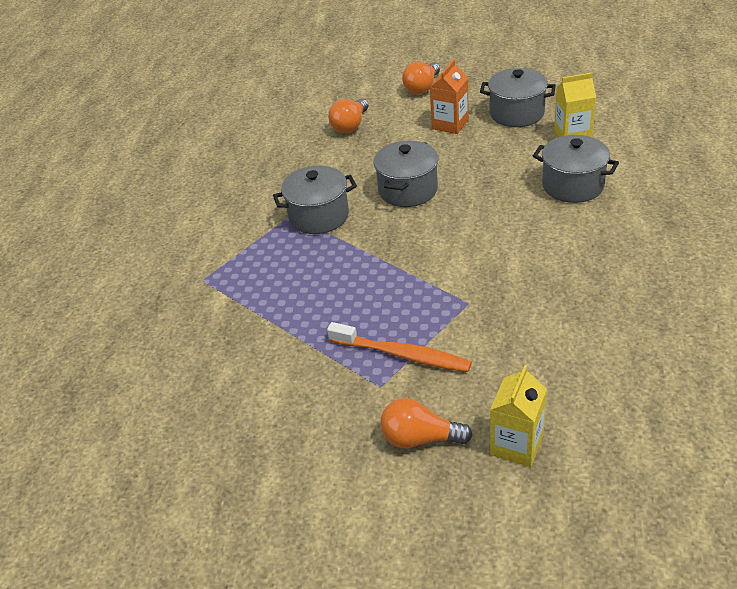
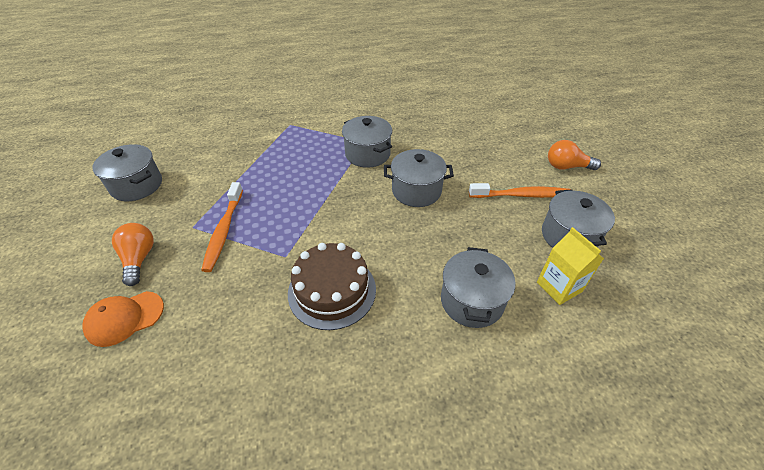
camera: 65 degrees right, 5 degrees up
orange light bulb [328,99,369,133] -> none
orange carton [430,59,469,134] -> orange toothbrush [469,183,571,198]
yellow carton [490,365,547,467] -> orange cap [82,291,164,347]
none -> grey pot [92,144,162,201]
none -> brown cake [288,243,376,330]

